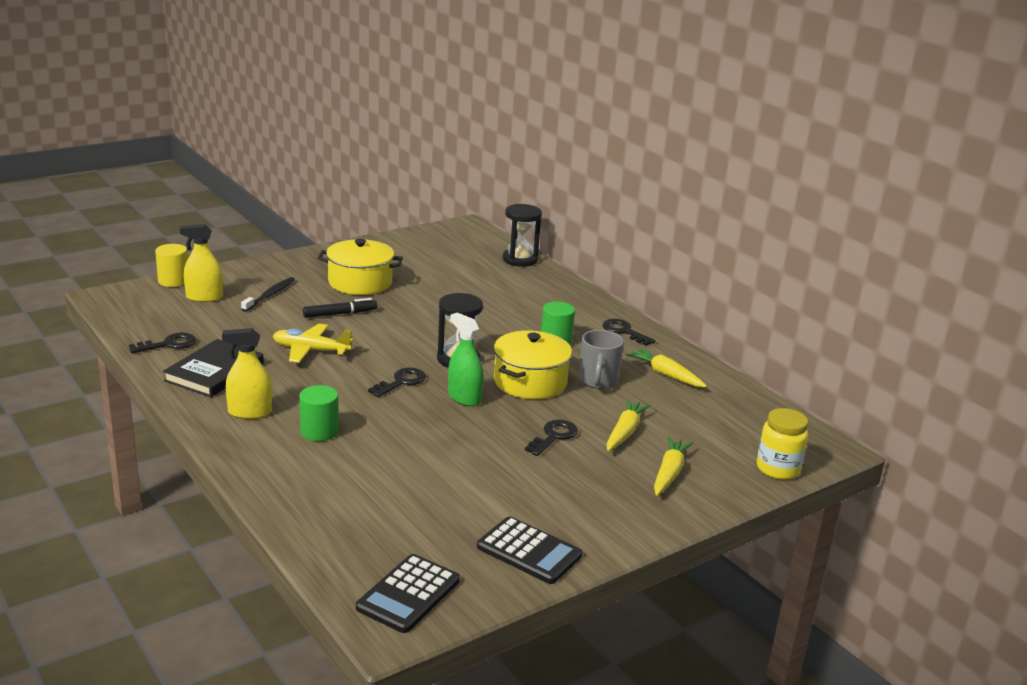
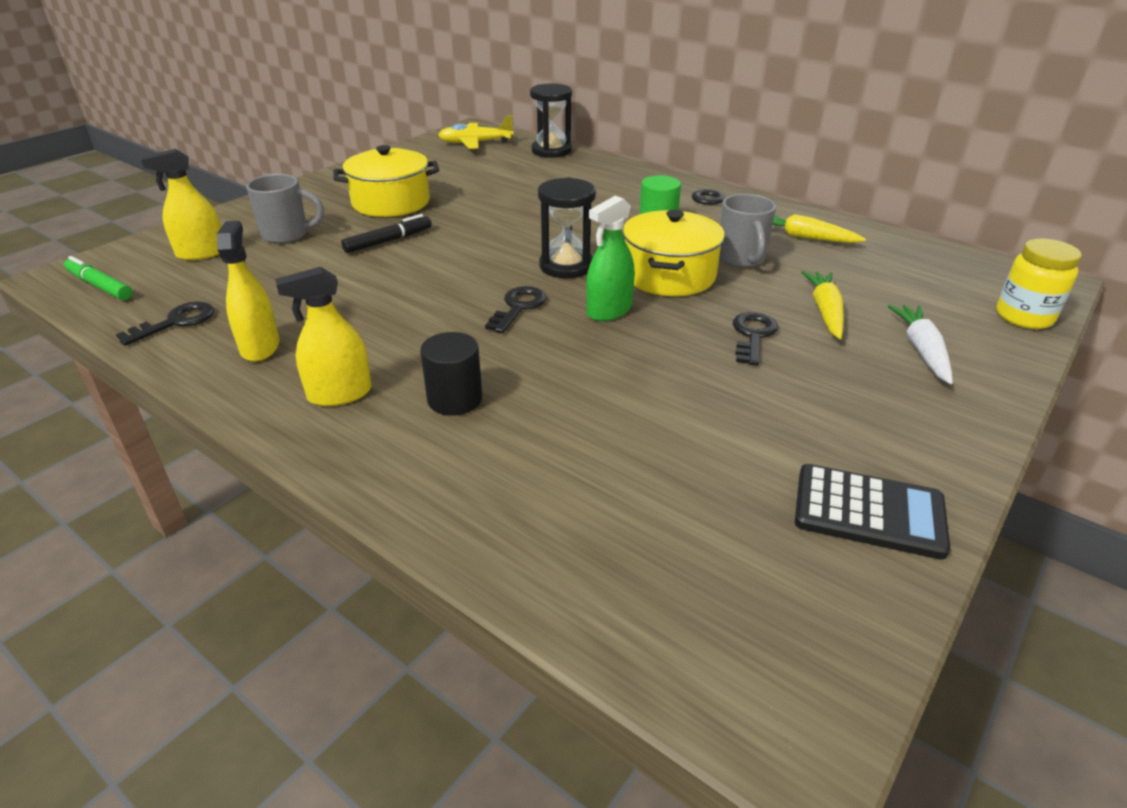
camera: 15 degrees left, 10 degrees up
yellow cylinder [155,244,188,287] -> none
black book [163,339,264,397] -> yellow spray bottle [217,221,280,362]
black toothbrush [241,277,295,312] -> grey mug [246,174,324,244]
yellow plane [273,323,353,363] -> yellow plane moved to [438,115,513,149]
green cylinder [299,385,339,441] -> black cylinder [420,332,482,416]
black calculator [356,554,460,633] -> none
green spray bottle [448,312,483,406] -> green spray bottle turned 75 degrees counterclockwise [586,196,635,321]
yellow carrot [654,436,693,496] -> white carrot [888,305,953,384]
none -> green marker [64,256,133,300]

